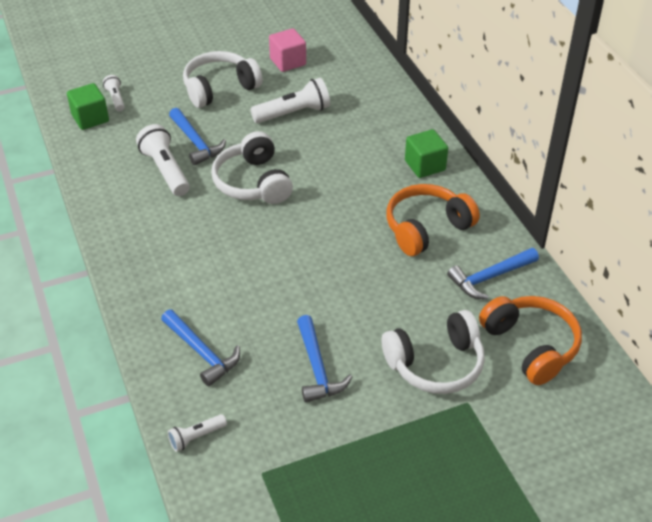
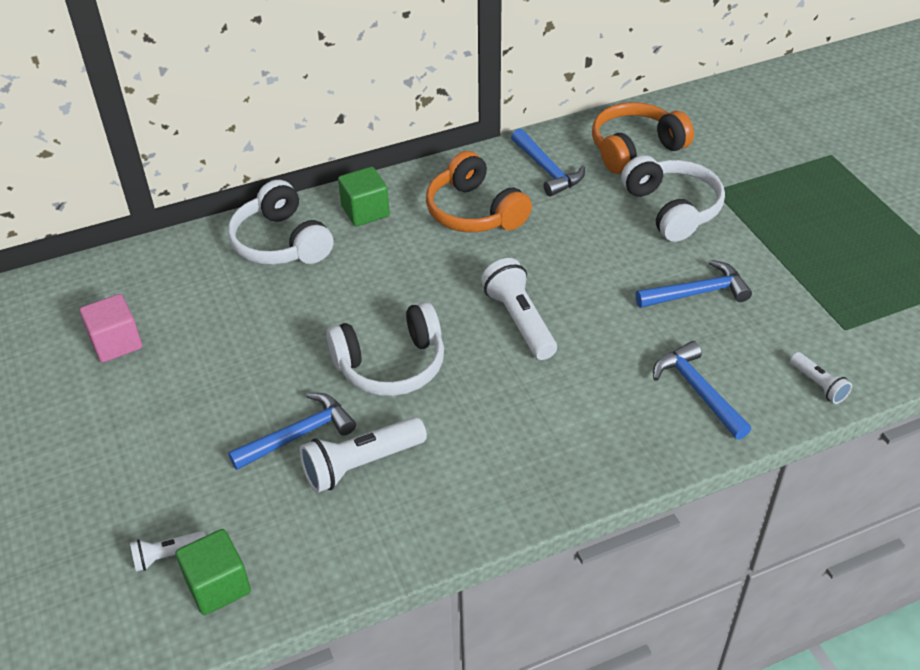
camera: 90 degrees left, 0 degrees up
blue hammer [161,309,240,386] -> blue hammer turned 75 degrees counterclockwise [653,341,751,440]
white headphones [183,51,263,108] -> white headphones moved to [228,180,334,265]
white flashlight [250,78,330,123] -> white flashlight moved to [481,258,557,360]

